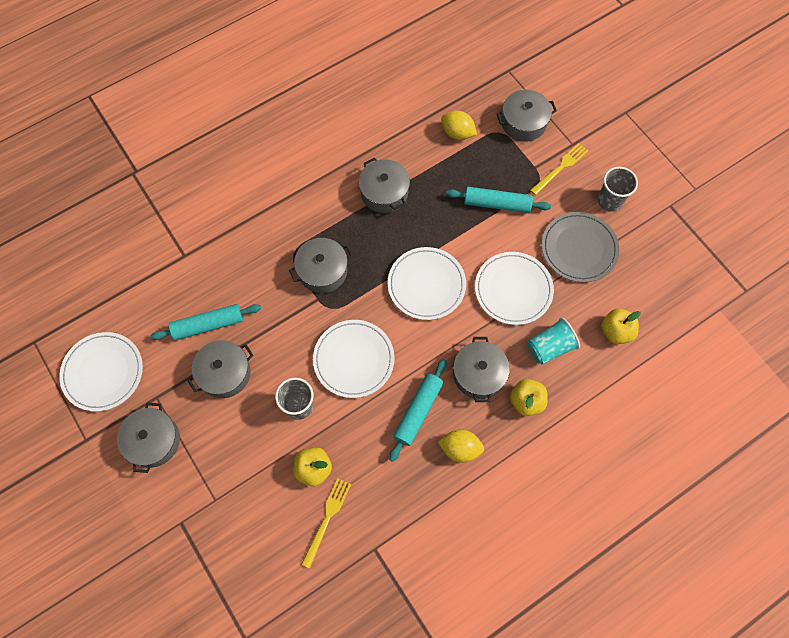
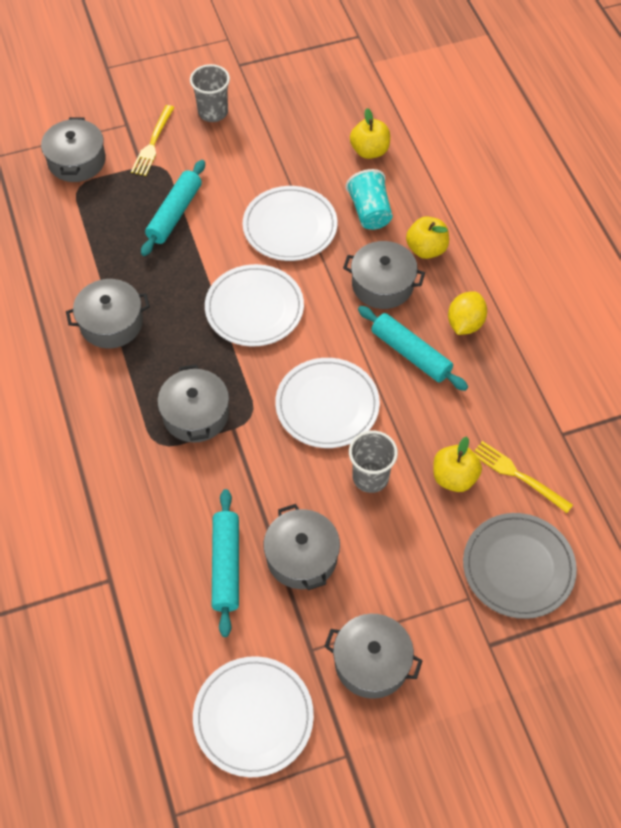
camera: 75 degrees left, 10 degrees down
yellow lemon [441,111,477,140] -> none
yellow fork [530,143,588,195] -> yellow fork turned 135 degrees counterclockwise [131,105,175,176]
grey plate [542,212,619,282] -> grey plate moved to [463,513,577,619]

